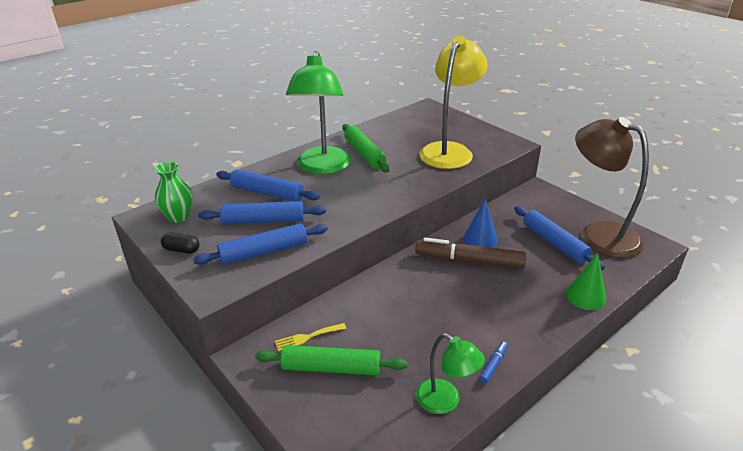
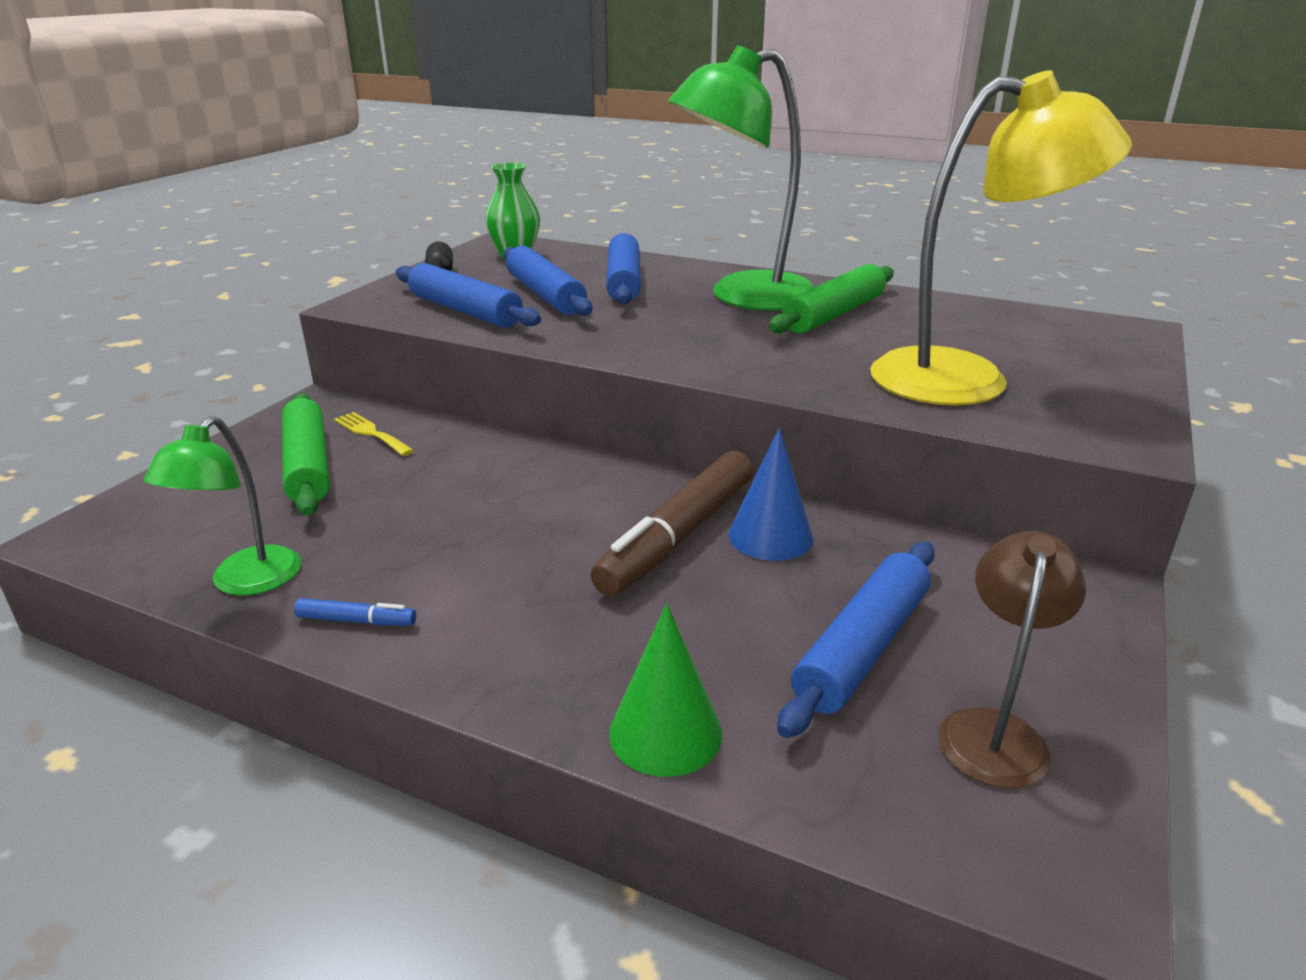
camera: 65 degrees right, 5 degrees down
brown marker [415,238,526,269] -> brown marker turned 135 degrees counterclockwise [590,451,754,596]
brown lamp [575,117,649,258] -> brown lamp [939,531,1086,788], size x0.54

